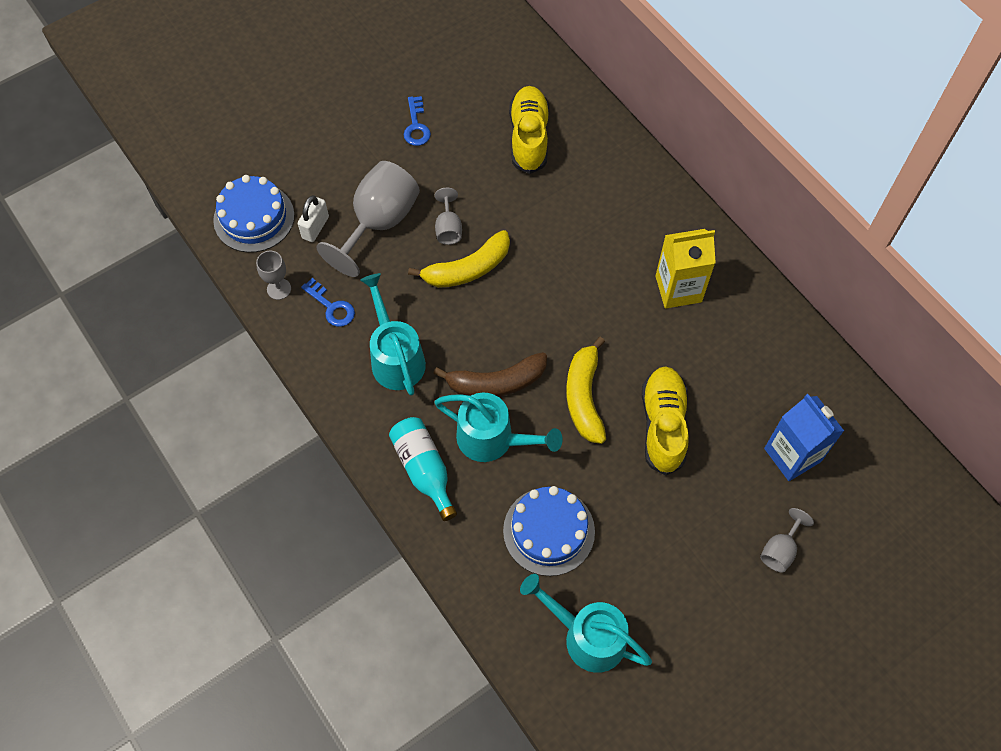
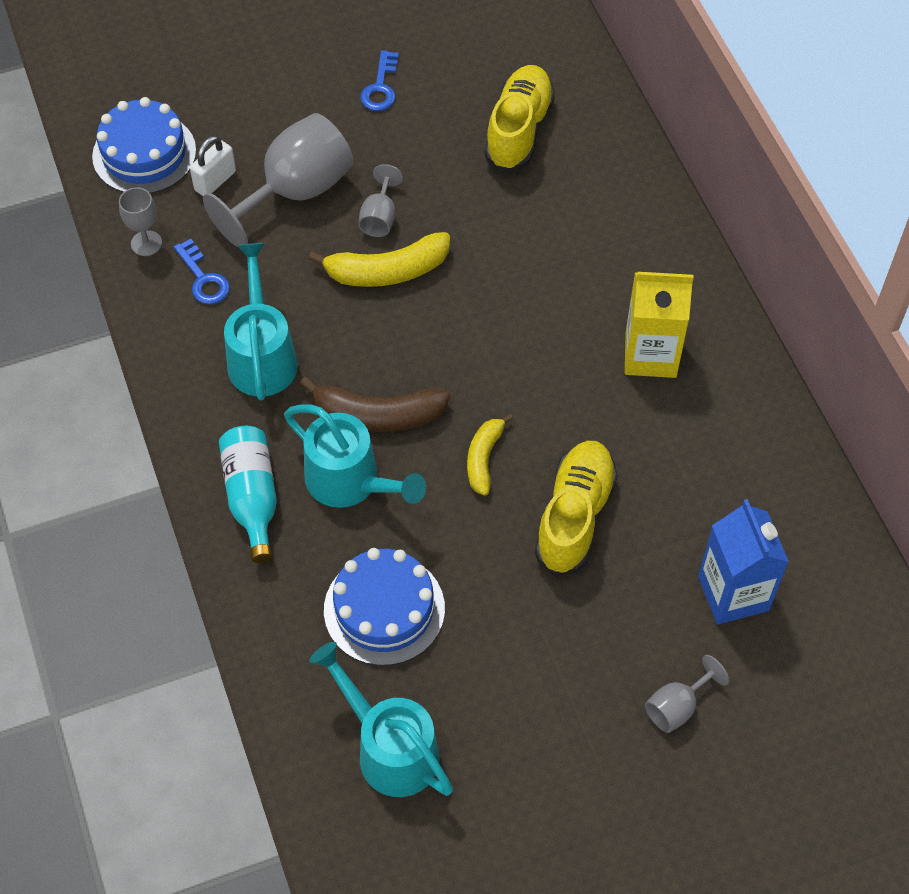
camera: 15 degrees right, 5 degrees down
yellow banana [566,337,606,444] -> yellow banana [467,414,513,496], size x0.63

